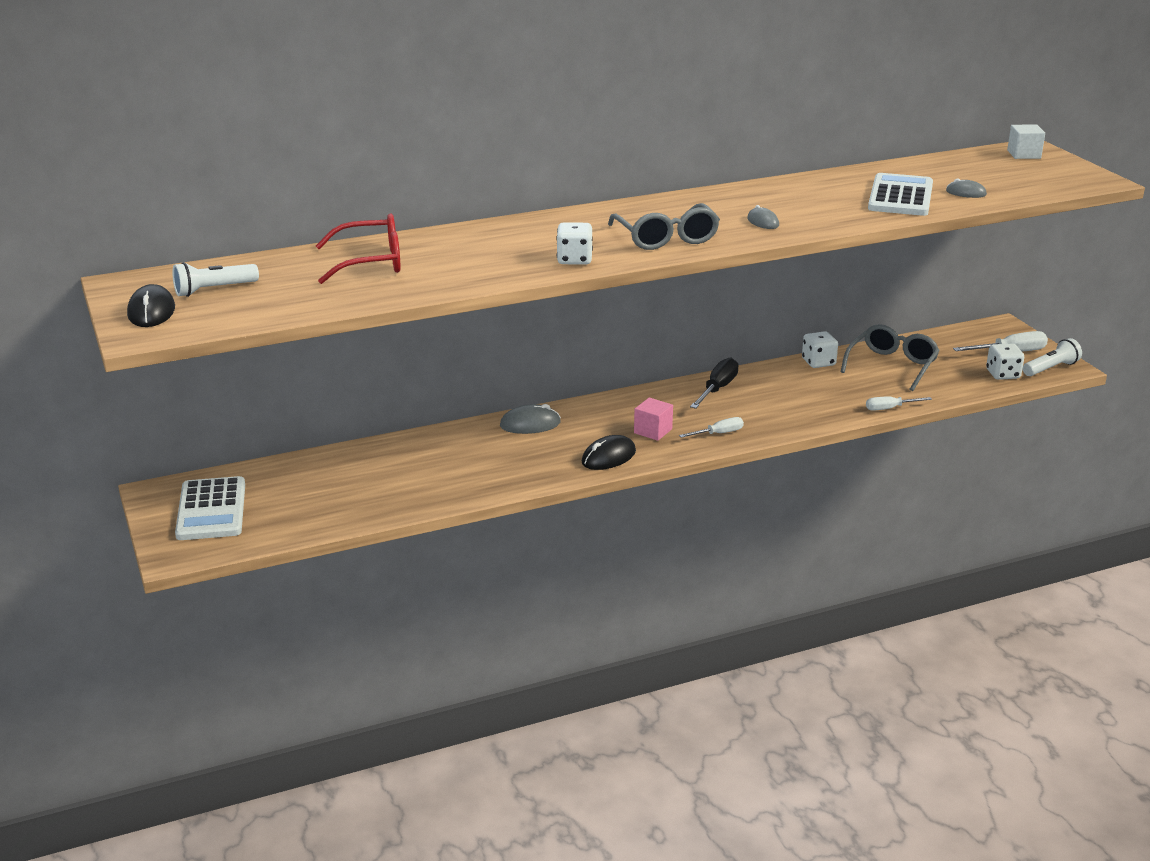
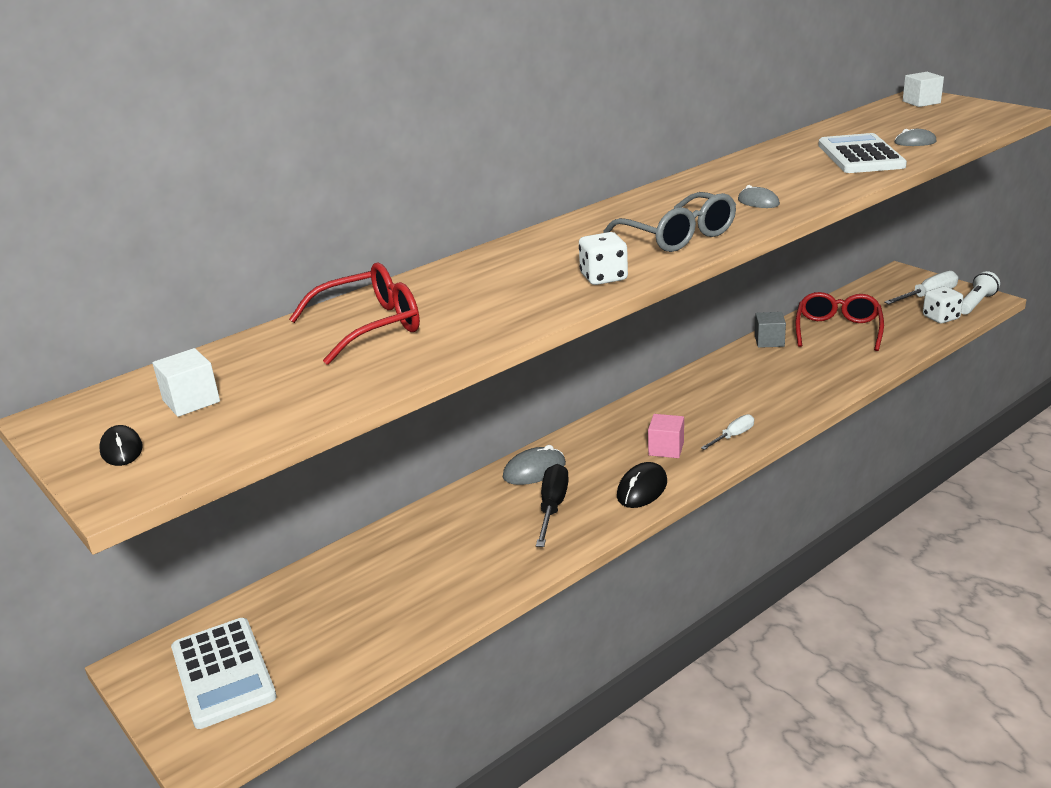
camera: 15 degrees left, 0 degrees up
black mouse [127,284,175,327] -> black mouse [99,425,143,466], size x0.64
white flashlight [173,262,259,297] -> white cube [152,348,220,417]
black screwdriver [690,357,739,409] -> black screwdriver moved to [536,464,569,547]
white dice [802,331,838,368] -> grey cube [755,312,786,348]
grey glasses [841,324,940,391] -> red glasses [796,292,884,351]
white screwdriver [866,396,932,410] -> none

